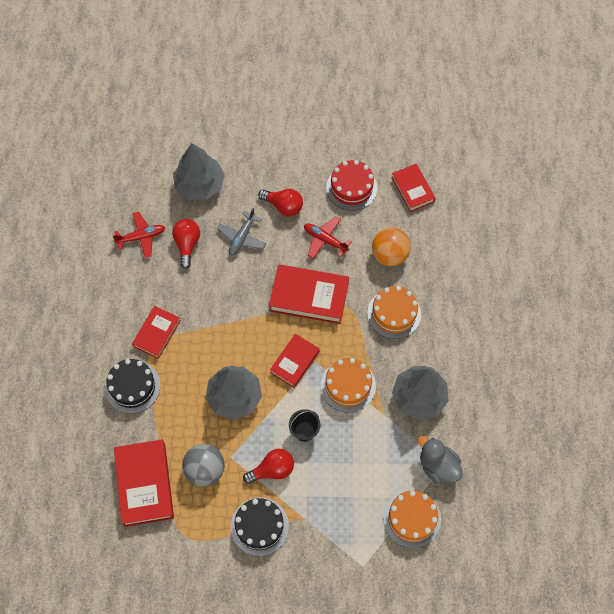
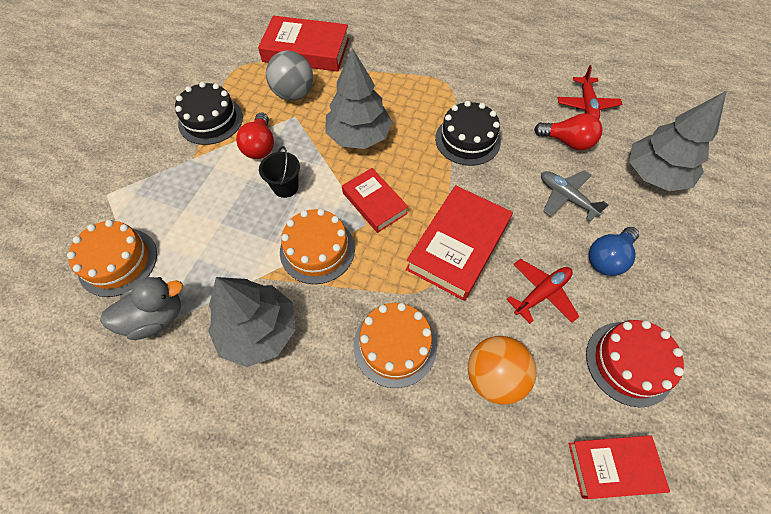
camera: 110 degrees right, 5 degrees down
black cake [105,359,160,414] -> black cake moved to [435,101,501,166]
red book [132,306,180,359] -> none
red light bulb [258,189,303,216] -> blue light bulb [589,227,639,276]

